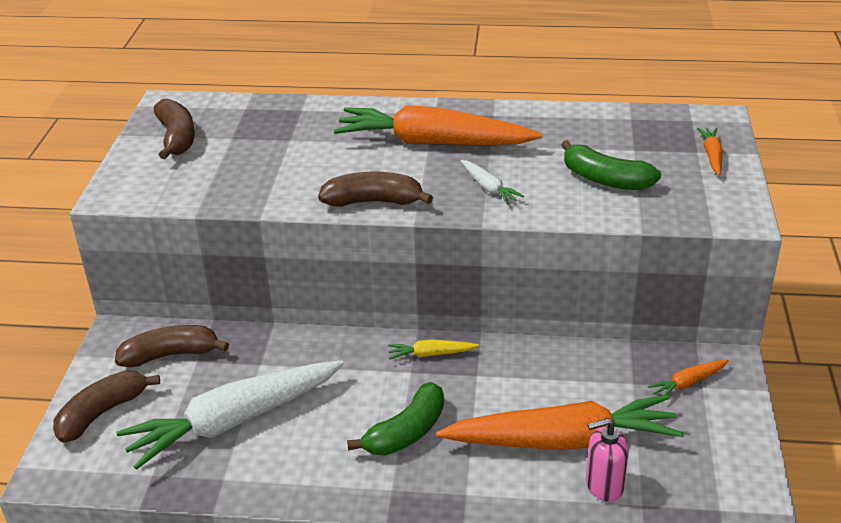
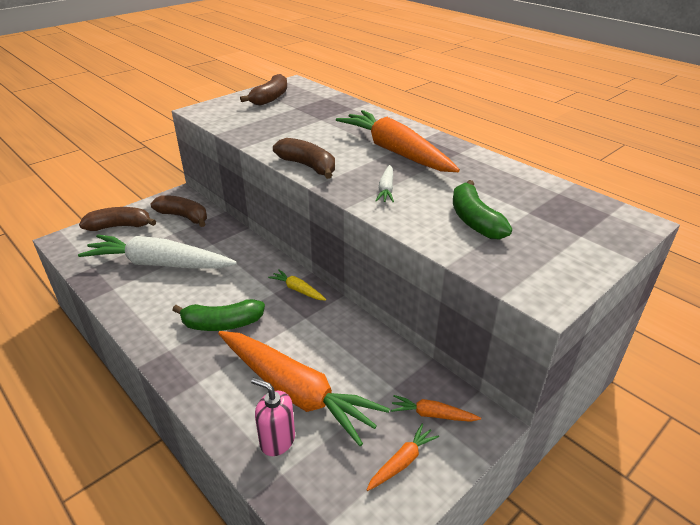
camera: 40 degrees right, 0 degrees up
orange carrot [697,128,723,175] -> orange carrot moved to [366,423,439,491]

